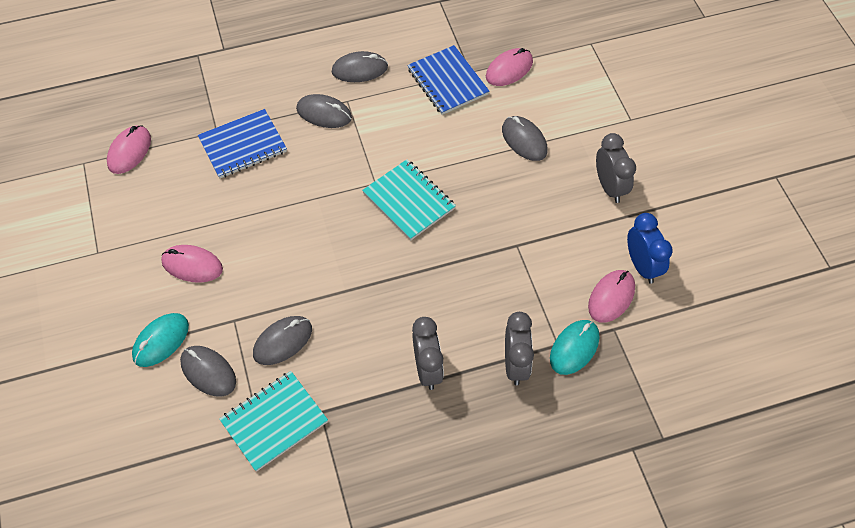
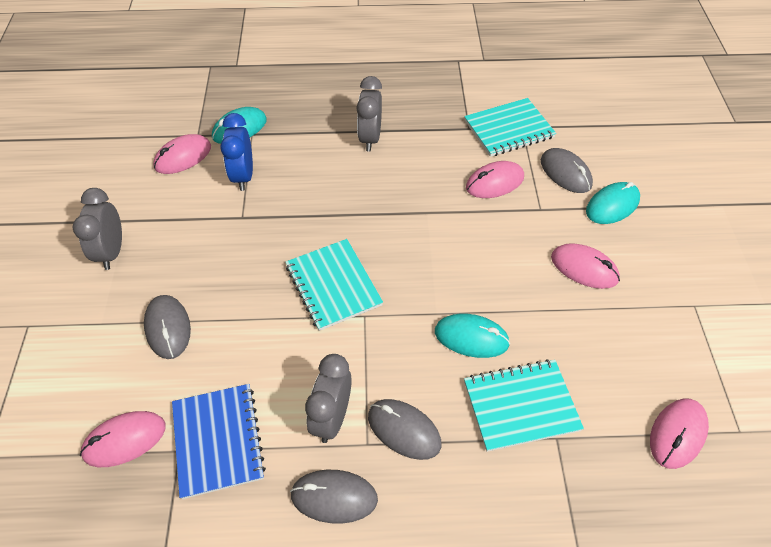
camera: 165 degrees left, 5 degrees down
blue notebook [198,109,287,178] -> turquoise notebook [464,359,584,452]
grey mouse [253,316,312,365] -> pink mouse [466,161,524,198]
grey clock [505,312,534,385] -> grey clock moved to [305,354,352,443]
blue clock [627,213,673,284] -> blue clock moved to [220,113,253,191]
none -> turquoise mouse [435,313,510,358]

